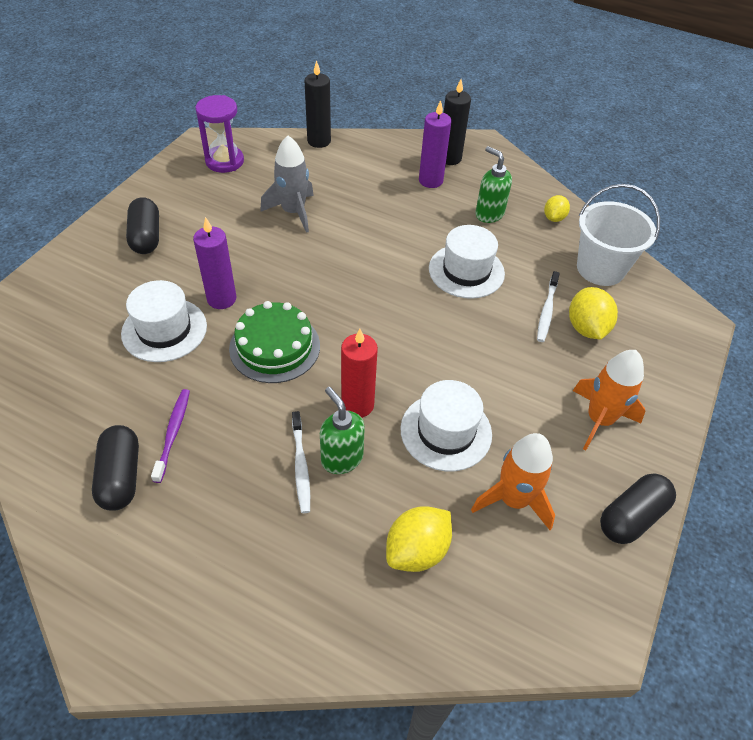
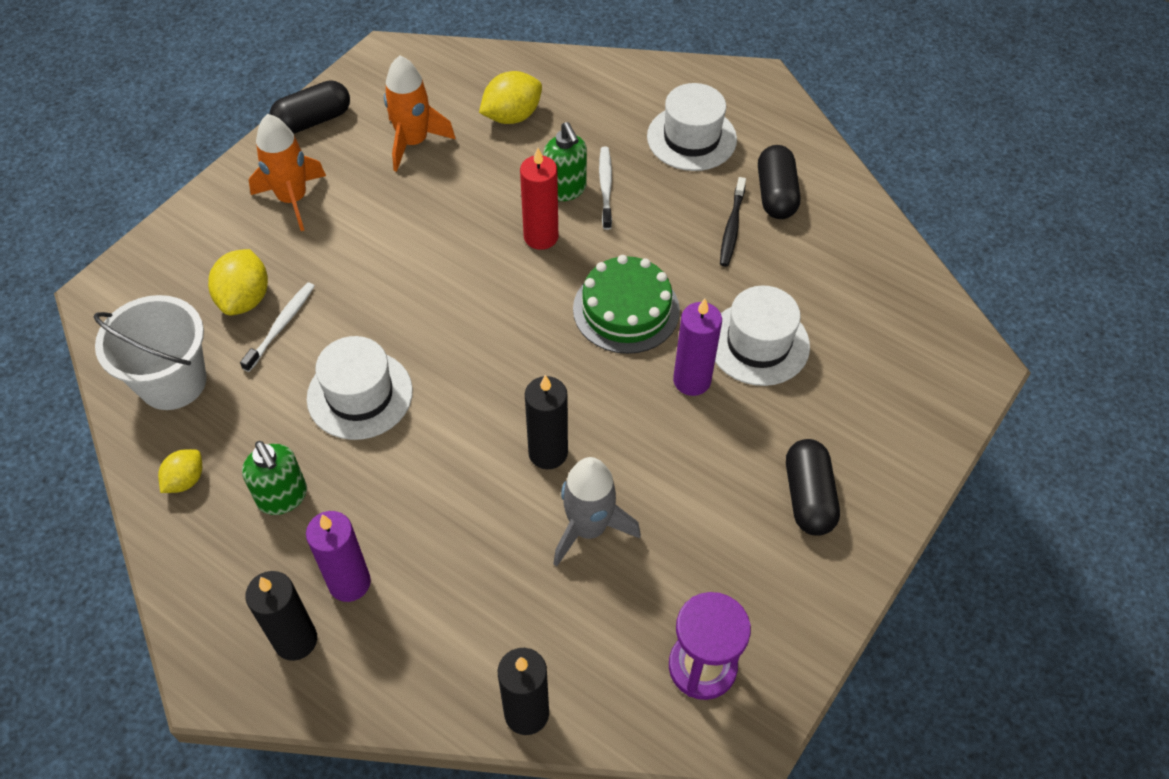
camera: 170 degrees left, 5 degrees up
purple toothbrush [151,389,190,483] -> black toothbrush [720,177,746,267]
white hat [400,380,492,471] -> white hat moved to [647,83,737,171]
none -> black candle [525,375,568,469]

